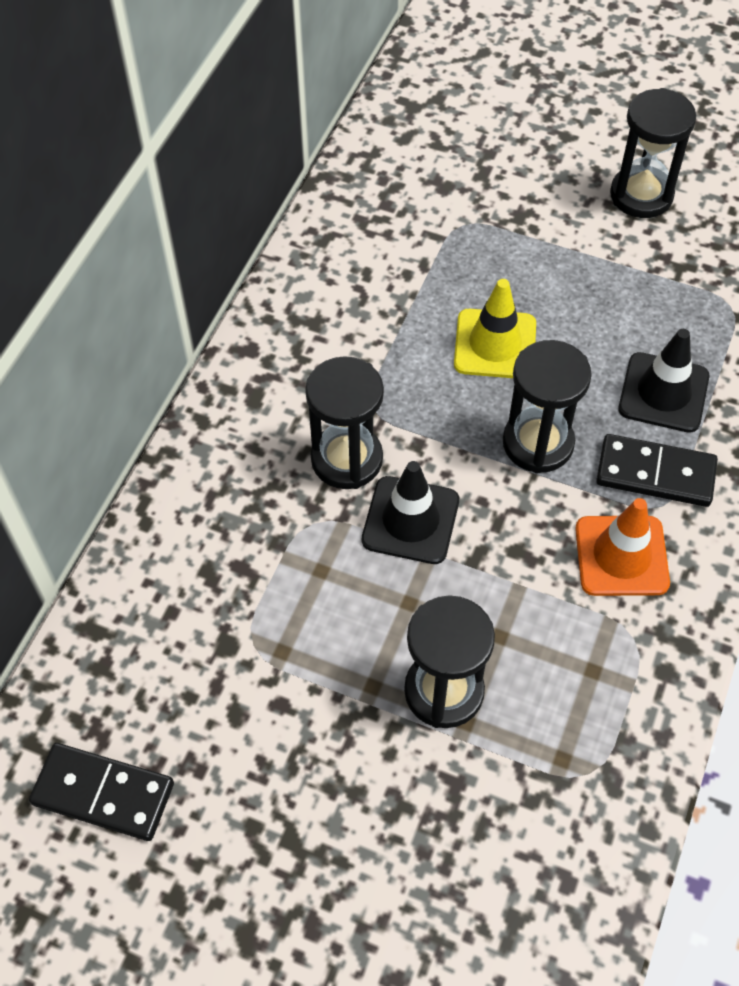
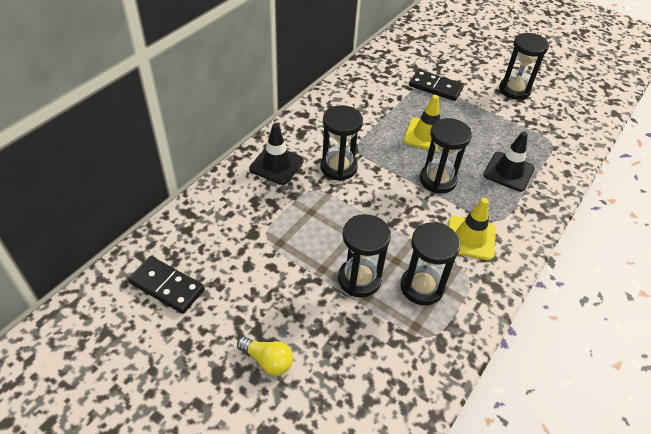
camera: 10 degrees right, 10 degrees down
black traffic cone [362,461,459,564] -> black traffic cone moved to [249,123,304,185]
orange traffic cone [575,498,670,596] -> yellow traffic cone [448,198,496,261]
black domino [596,434,718,507] -> black domino moved to [409,69,464,101]
none -> yellow light bulb [237,337,293,375]
none -> black hourglass [400,222,460,305]

